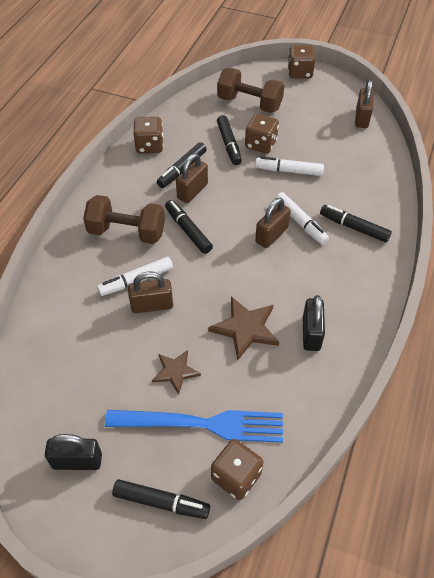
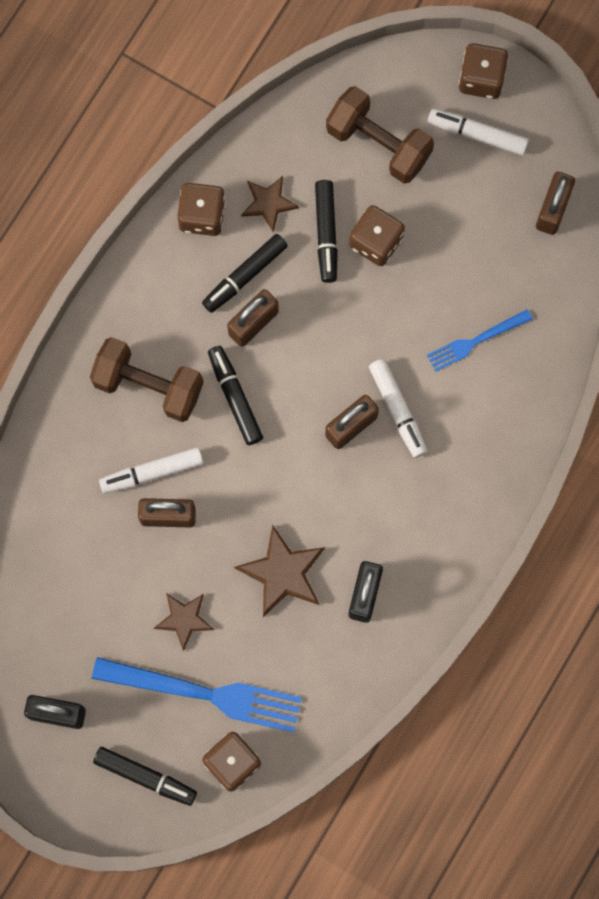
camera: 10 degrees right, 25 degrees up
white marker [255,156,324,176] -> white marker moved to [428,109,529,155]
black marker [320,205,392,243] -> none
none -> brown star [241,176,299,232]
none -> blue fork [427,310,533,372]

